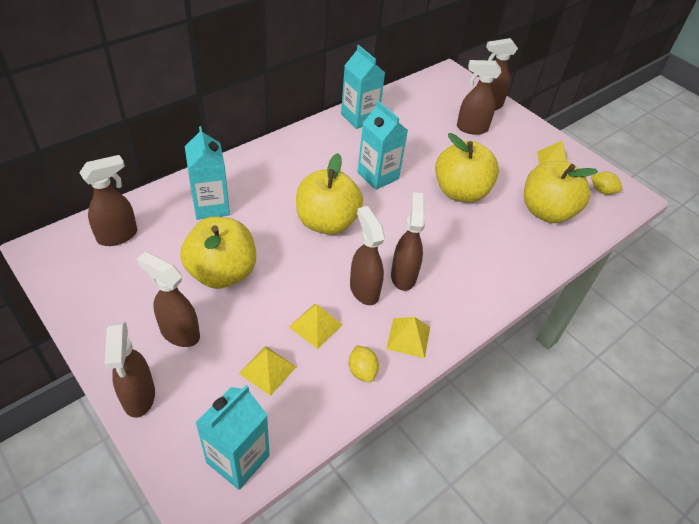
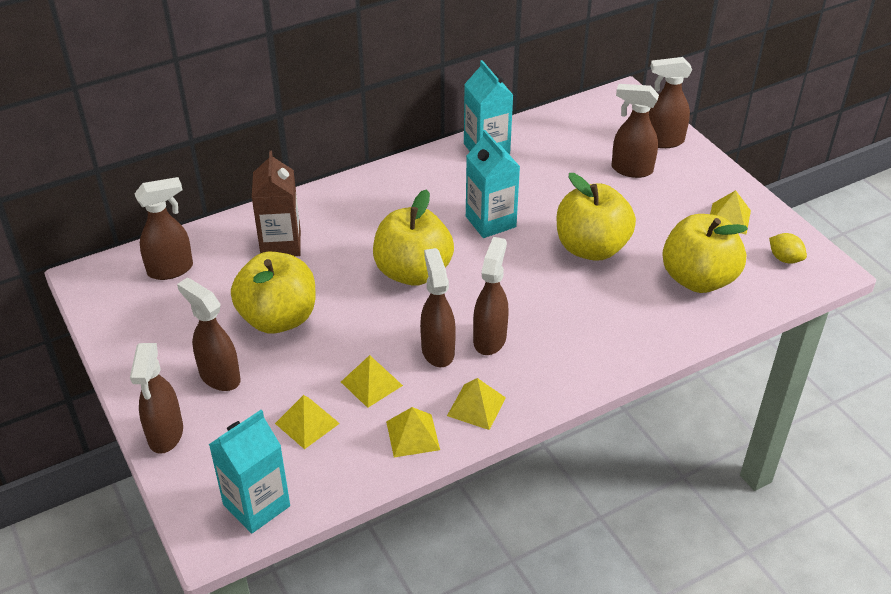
camera: 15 degrees right, 5 degrees down
turquoise carton [185,126,230,220] -> brown carton [252,151,301,256]
yellow lemon [349,345,379,382] -> yellow pyramid [386,407,440,457]

